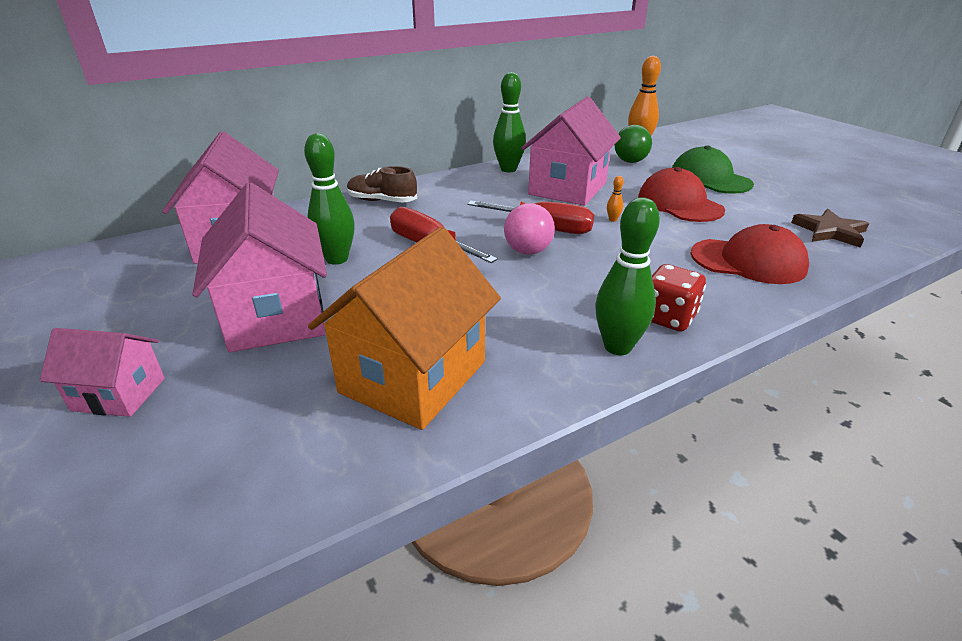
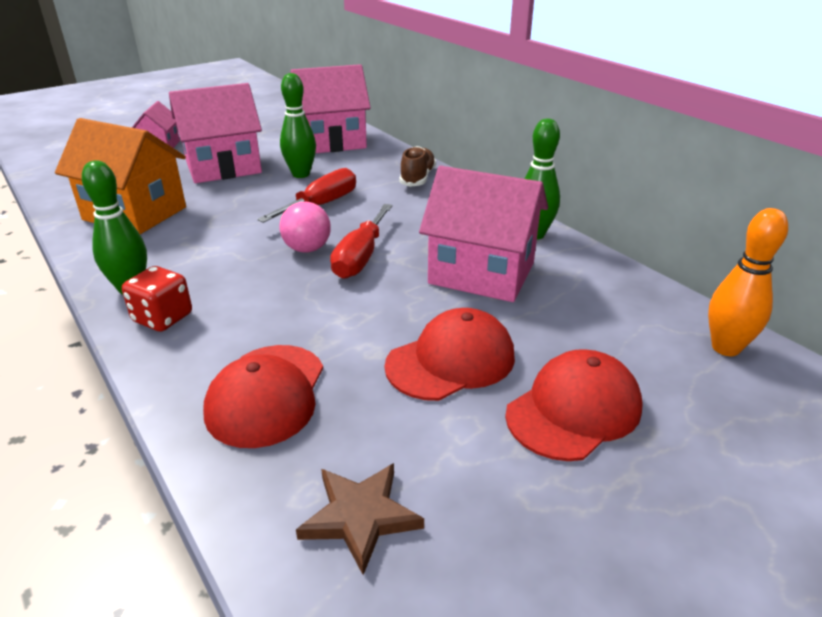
camera: 85 degrees right, 0 degrees up
orange bowling pin [607,176,624,222] -> none
green ball [615,125,652,163] -> none
green cap [672,146,754,193] -> red cap [505,349,643,461]

